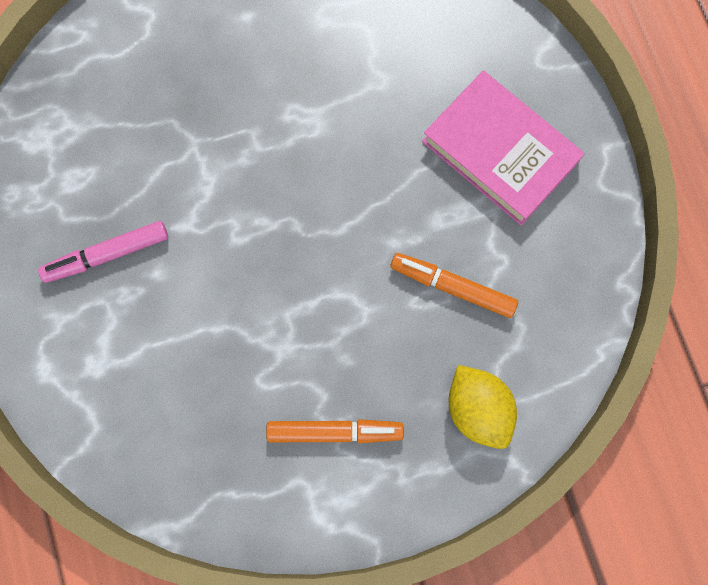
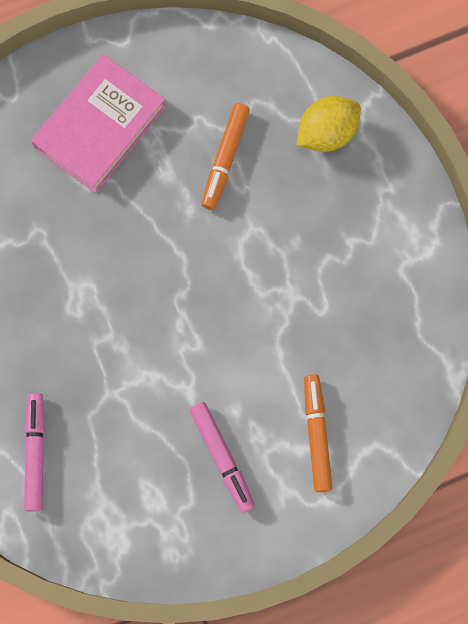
camera: 95 degrees left, 0 degrees up
orange marker [266,419,404,443] -> orange marker moved to [304,374,332,492]
none -> pink marker [24,393,45,512]

